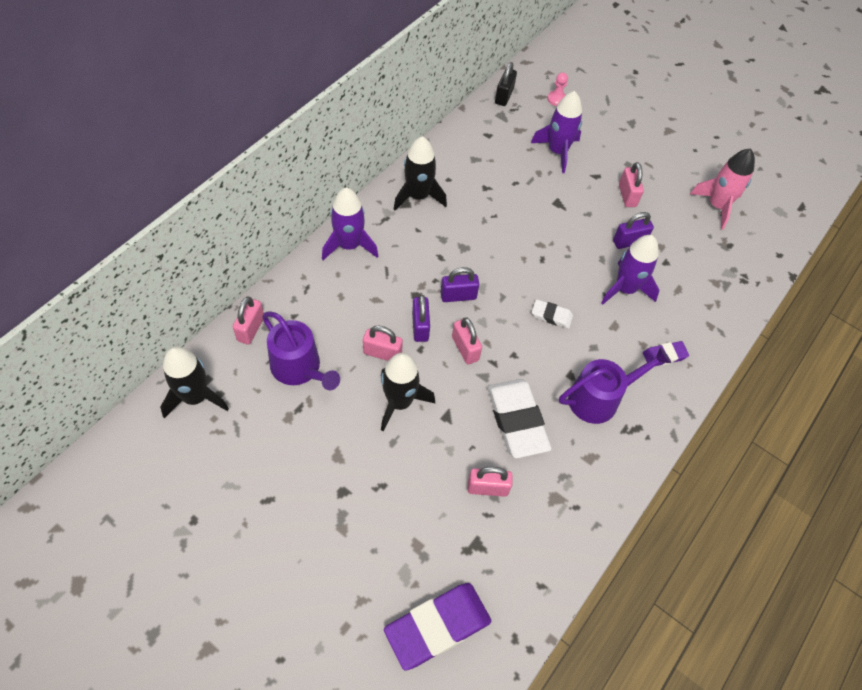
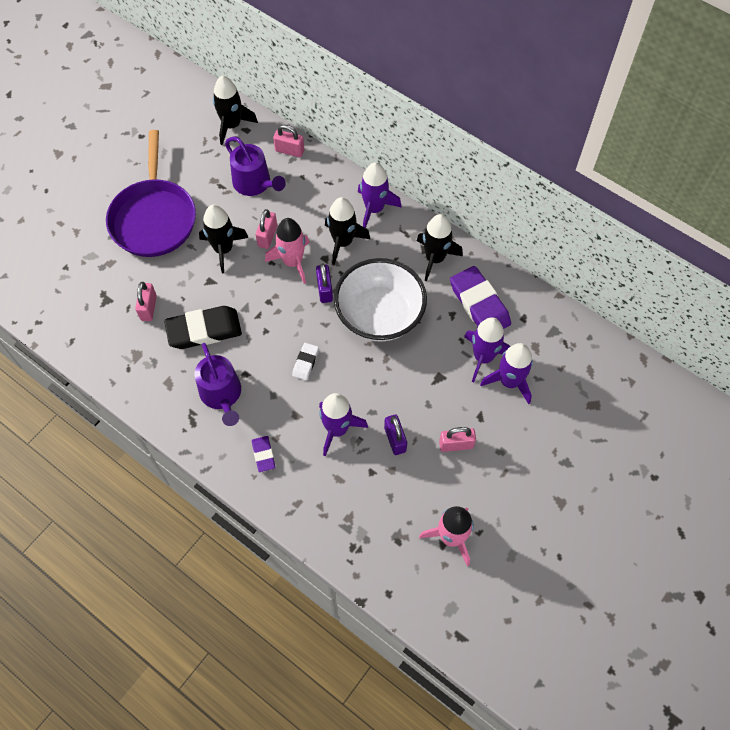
camera: 95 degrees right, 5 degrees up
purple watering can [262,311,340,390] -> purple watering can turned 90 degrees counterclockwise [225,137,286,196]
purple eraser [384,583,491,670] -> purple eraser moved to [450,266,511,329]
purple padlock [412,295,430,342] -> pink rocket [265,218,310,284]
pink padlock [452,317,482,364] -> none
white eraser [487,379,551,458] -> black eraser [164,306,242,349]
black padlock [495,62,517,106] -> none
pink pawn [547,72,568,106] -> none
none -> purple pan [106,130,196,257]
none -> black rocket [325,197,370,265]
none -> white bowl [334,258,427,342]
none -> purple rocket [464,317,510,382]

